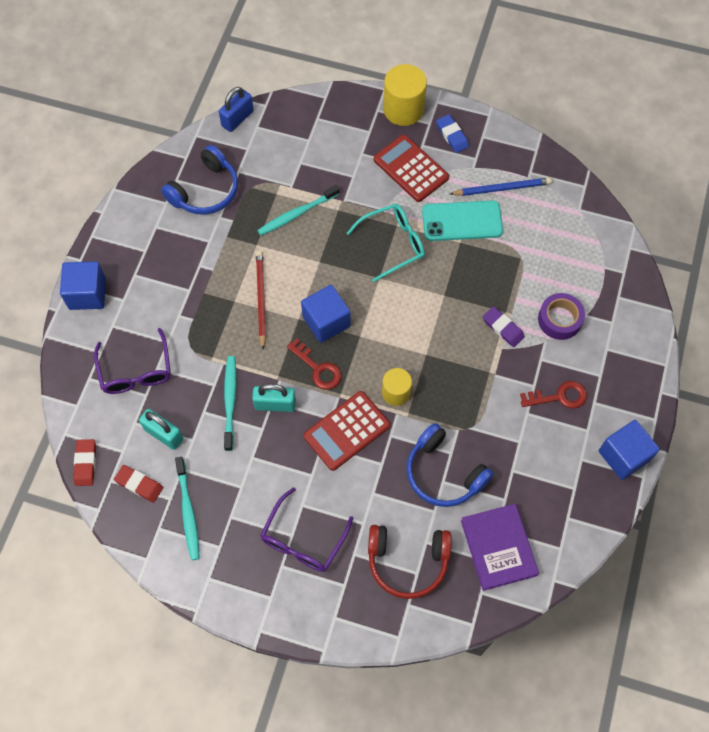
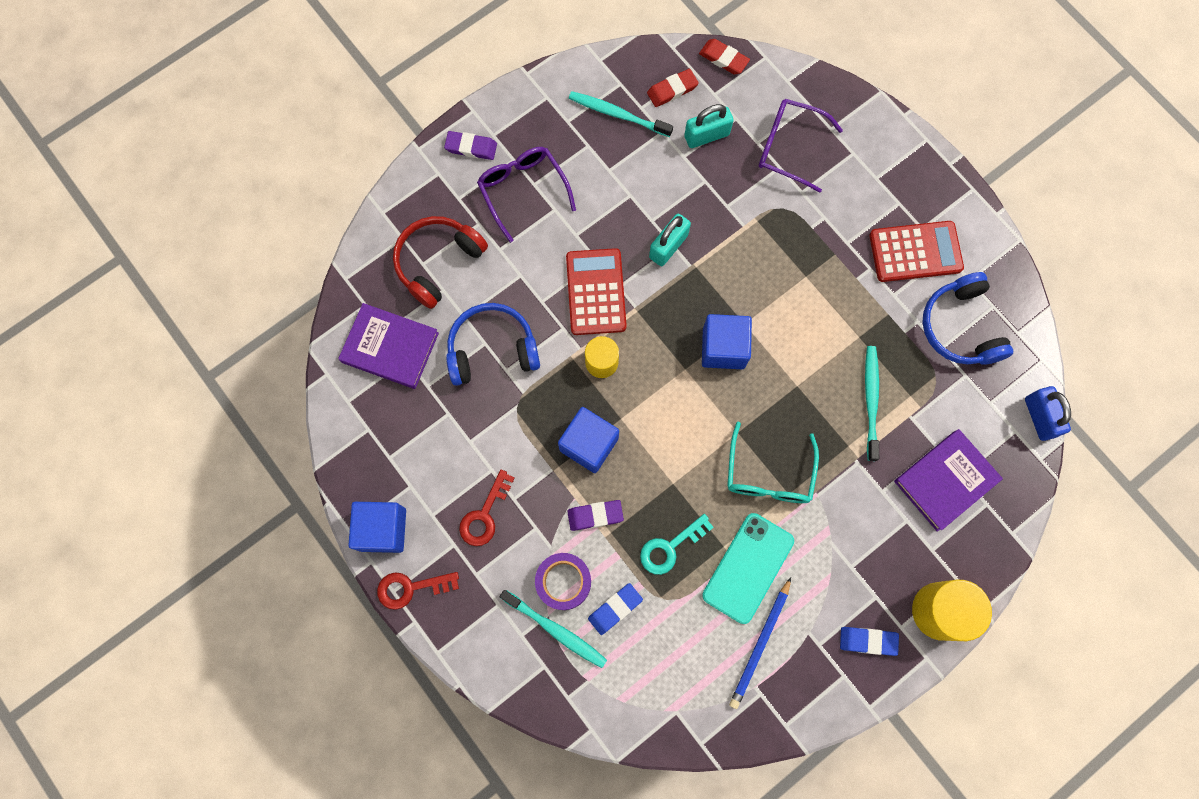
camera: 125 degrees right, 10 degrees up
blue cube [60,261,106,310] -> blue cube moved to [558,407,619,473]
turquoise toothbrush [224,356,236,451] -> turquoise toothbrush moved to [499,590,607,668]
red pencil [256,251,266,349] -> none
red key [287,338,342,390] -> red key moved to [377,572,459,610]
red calculator [374,135,449,202] -> red calculator moved to [869,221,964,282]
none -> purple eraser [444,131,497,160]
none -> blue eraser [588,583,643,635]
none -> turquoise key [640,514,714,575]
none -> purple book [894,429,1003,532]

